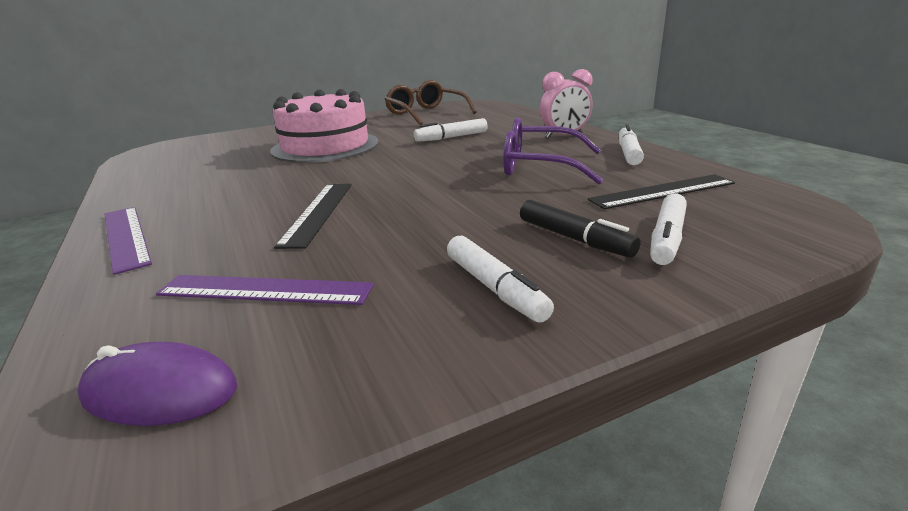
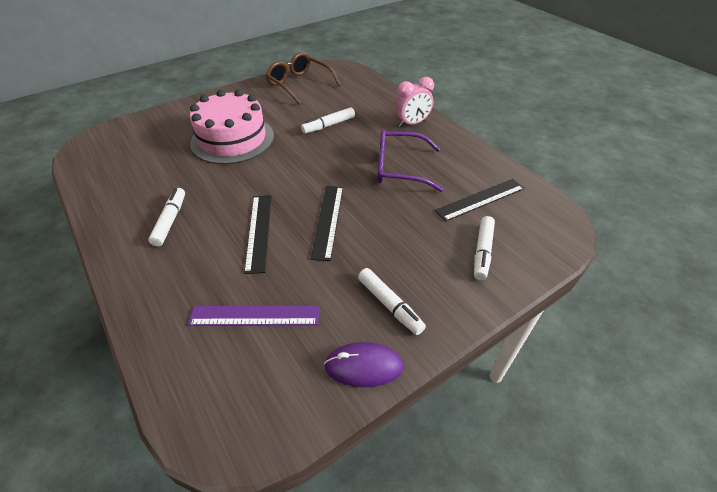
camera: 10 degrees left, 20 degrees up
purple mouse [77,342,238,426] -> purple mouse moved to [324,342,404,387]
purple ruler [105,207,152,275] -> none
black marker [520,200,640,258] -> none
white marker [619,124,644,165] -> white marker moved to [148,188,185,247]
none -> black ruler [311,186,343,261]

